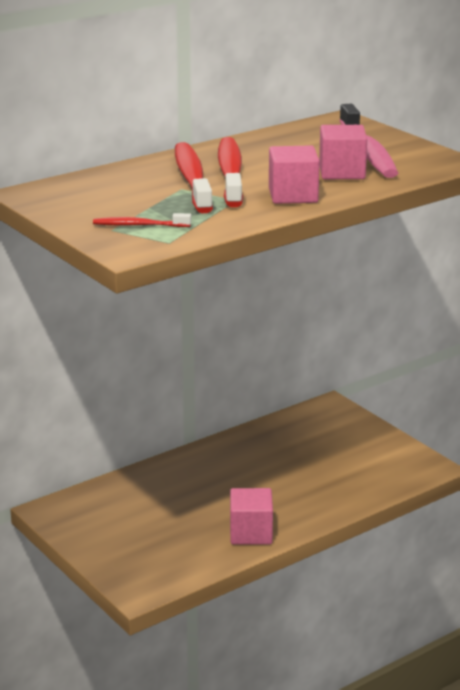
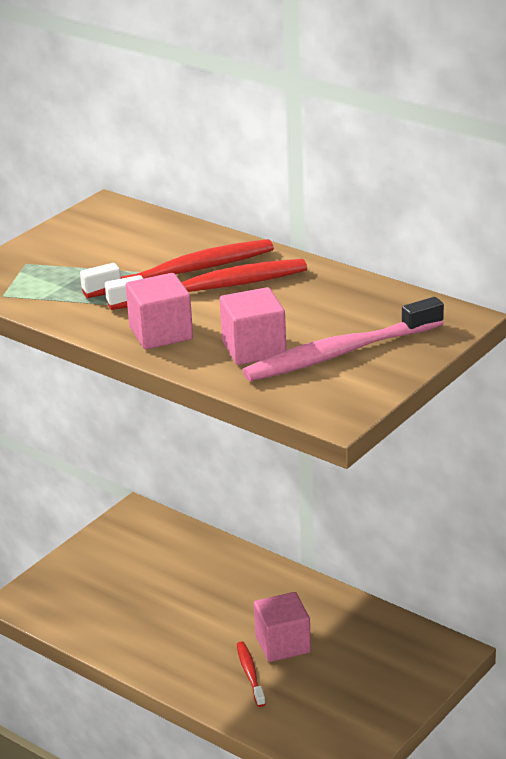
camera: 75 degrees right, 5 degrees up
red toothbrush [93,213,191,227] -> red toothbrush moved to [237,641,266,707]
pink cube [230,488,273,545] -> pink cube moved to [254,592,311,662]

